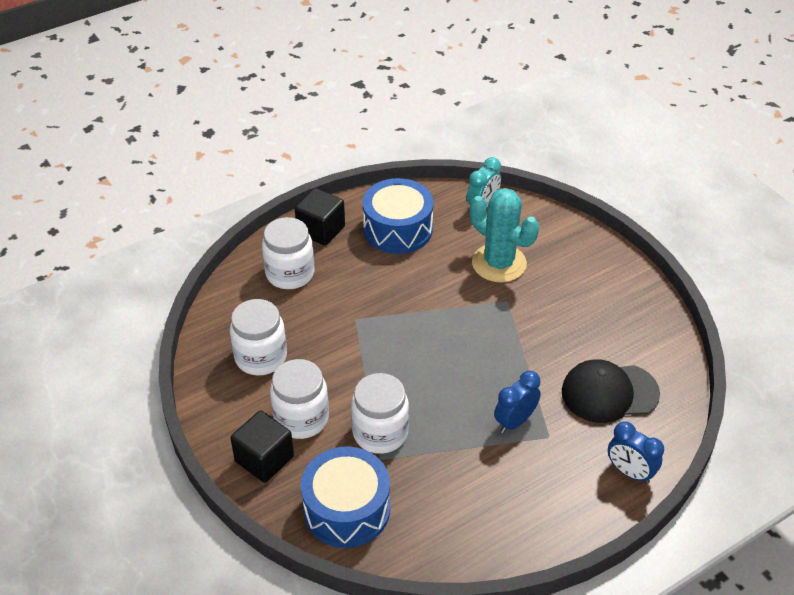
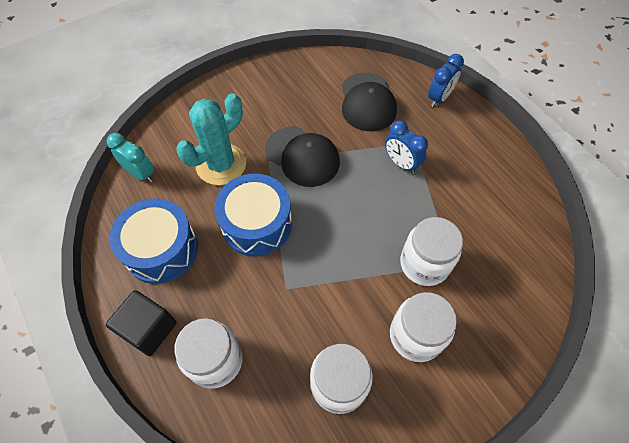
camera: 90 degrees left, 15 degrees up
black cube [230,411,294,483] -> none
blue drum [301,446,390,548] -> blue drum moved to [214,173,292,256]
none -> black cap [265,126,340,187]

